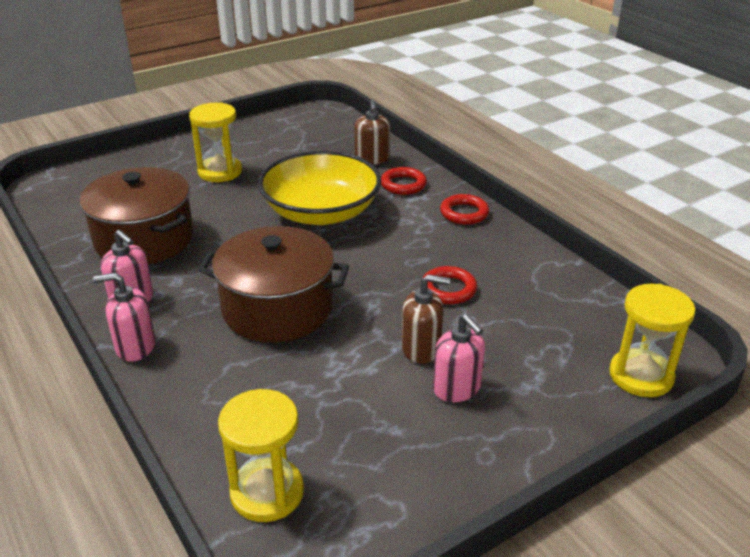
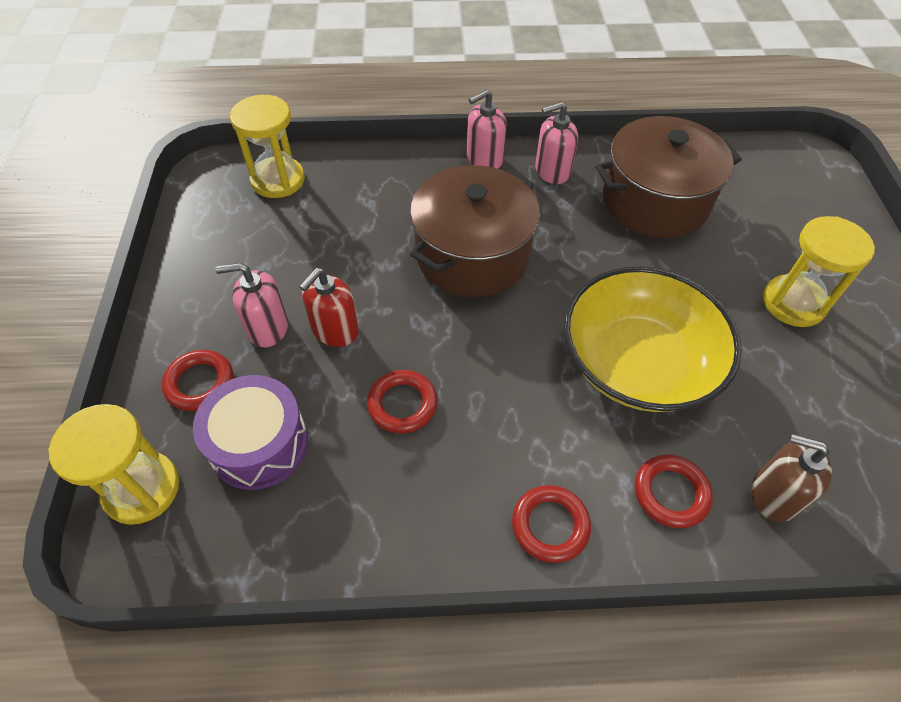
camera: 120 degrees right, 20 degrees up
pink soap dispenser [93,273,156,362] -> pink soap dispenser turned 150 degrees counterclockwise [467,89,507,169]
brown soap dispenser [402,274,450,364] -> red soap dispenser [300,268,359,347]
none -> red ring [162,350,233,411]
none -> purple drum [193,375,308,490]

